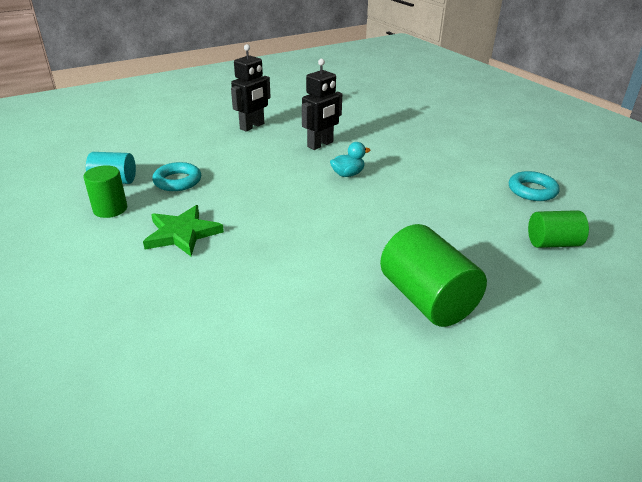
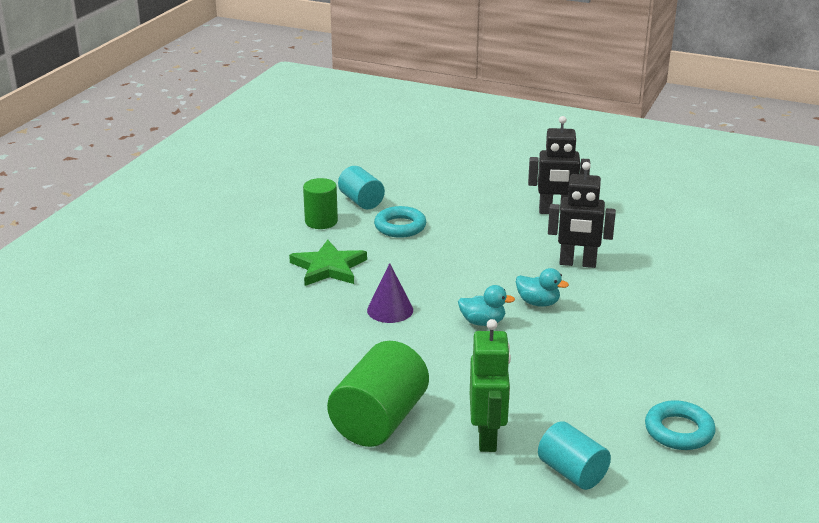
camera: 55 degrees right, 5 degrees down
green cylinder [528,210,589,248] -> turquoise cylinder [538,421,611,490]
none -> purple cone [367,263,413,323]
none -> turquoise duck [458,285,515,326]
none -> green robot [470,319,511,452]

